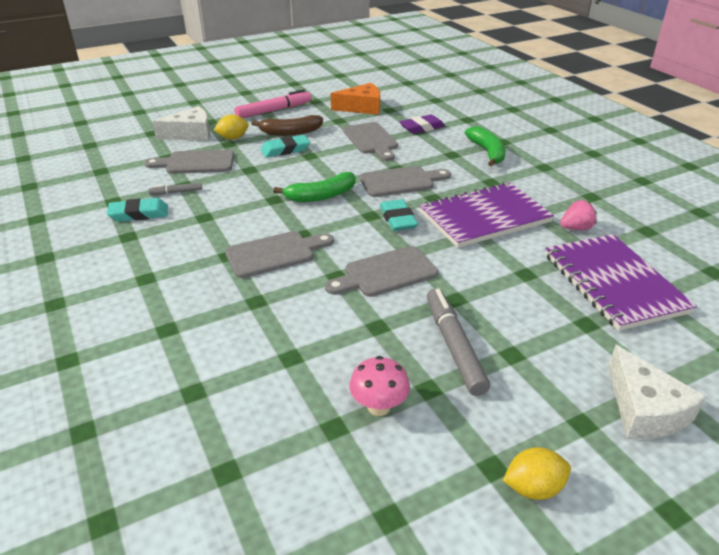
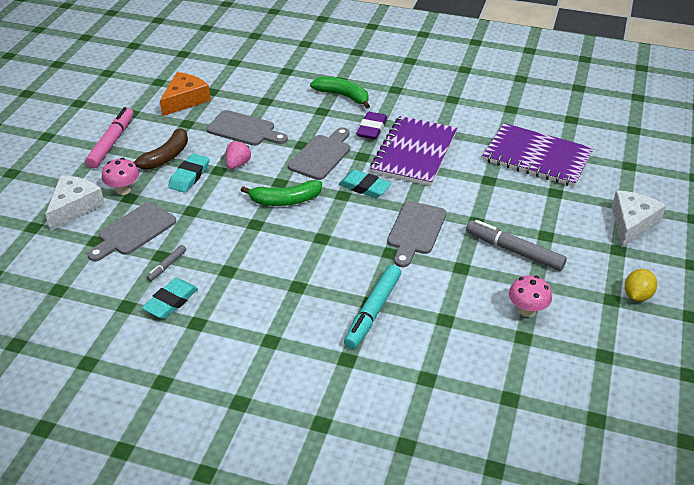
camera: 45 degrees left, 5 degrees up
yellow lemon [214,114,249,140] -> pink mushroom [102,158,139,195]
grey cutting board [225,231,334,278] -> none
green banana [273,172,356,202] -> green banana turned 60 degrees clockwise [241,180,322,206]
purple eraser [400,114,445,134] -> purple eraser moved to [357,112,387,140]
pink strawberry [560,200,597,230] -> pink strawberry moved to [226,141,251,169]
white cheese [608,345,706,440] -> white cheese turned 90 degrees counterclockwise [612,190,666,248]
none -> turquoise marker [344,265,401,349]

